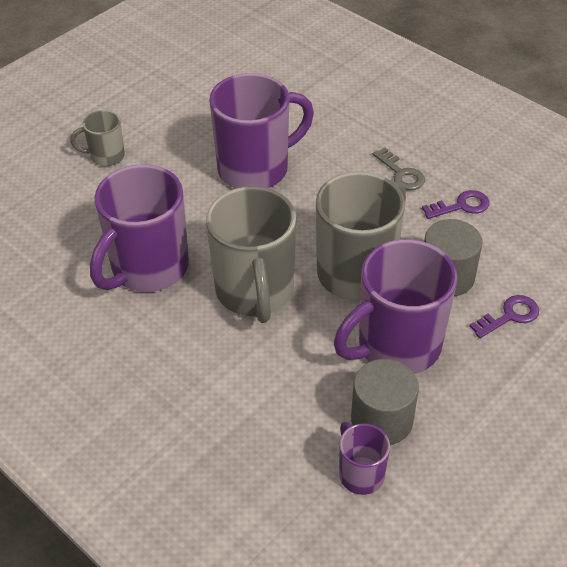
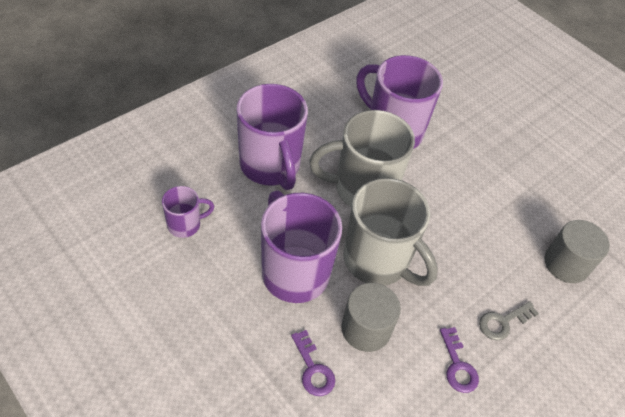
camera: 90 degrees right, 5 degrees up
grey mug [70,110,125,166] -> none
purple mug [209,73,314,188] -> purple mug moved to [237,84,308,190]
grey cylinder [351,359,419,445] -> grey cylinder moved to [544,220,610,283]

